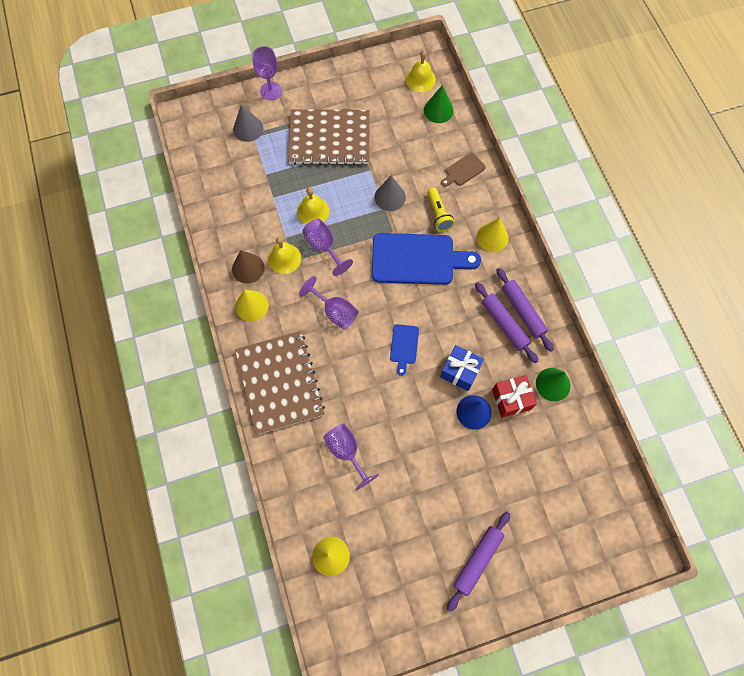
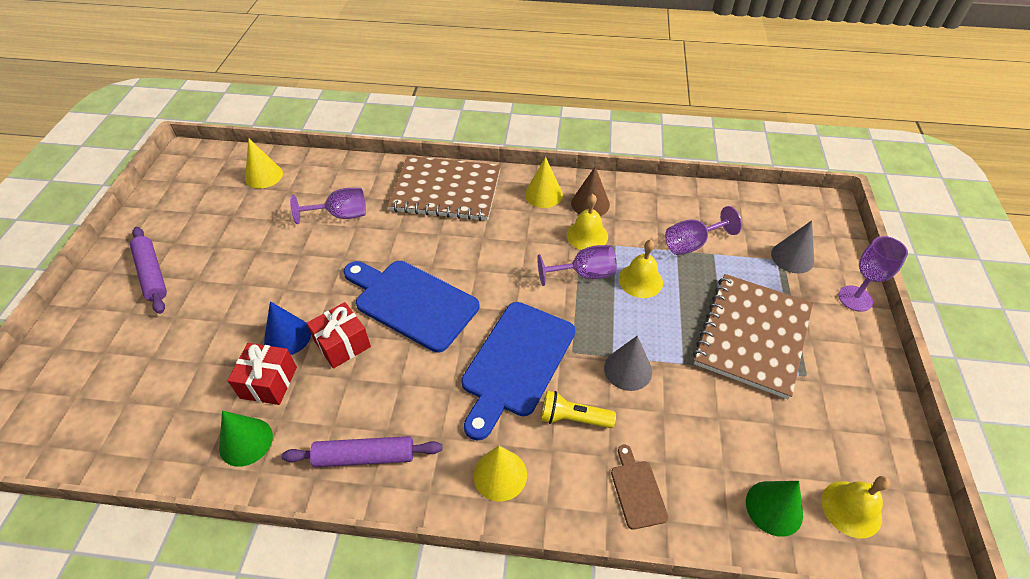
camera: 115 degrees right, 20 degrees down
purple goblet [299,276,358,329] -> purple goblet moved to [665,206,742,255]
blue cutting board [390,324,419,376] -> blue cutting board [343,261,479,353], size x2.15
blue gift [440,345,484,391] -> red gift [307,302,371,369]
purple rolling pin [475,282,538,363] -> none

